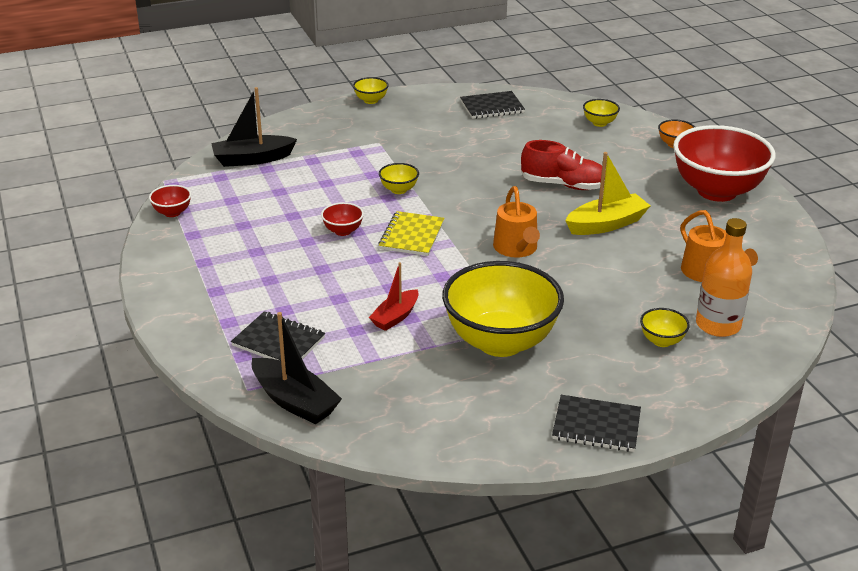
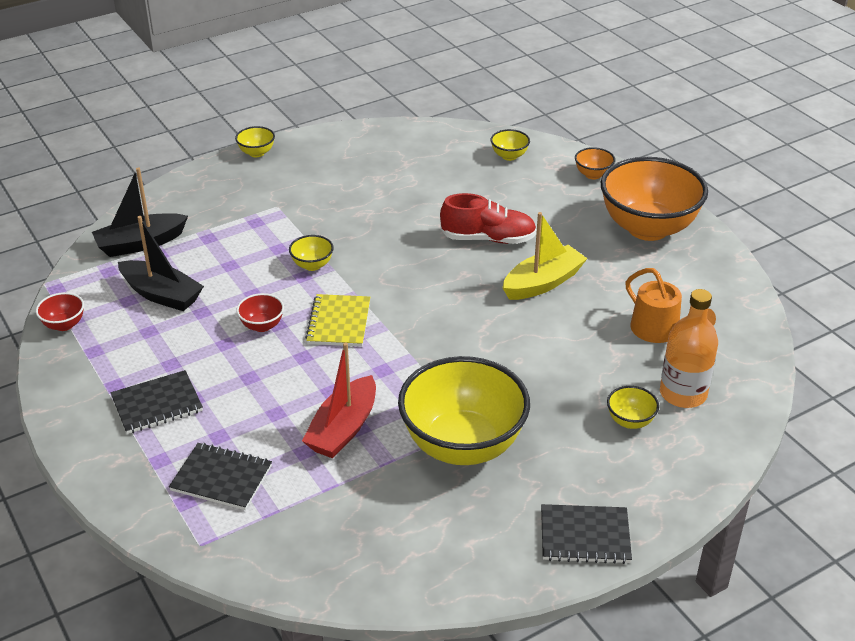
camera: 10 degrees left, 5 degrees up
black boat [252,312,342,424] -> black boat moved to [118,216,204,311]
red boat [369,262,419,331] -> red boat [302,342,376,458], size x1.53
black notebook [460,91,525,119] -> black notebook moved to [111,370,203,434]
orange watering can [493,186,540,258] -> none
red bowl [673,125,776,202] -> orange bowl [601,157,708,241]

